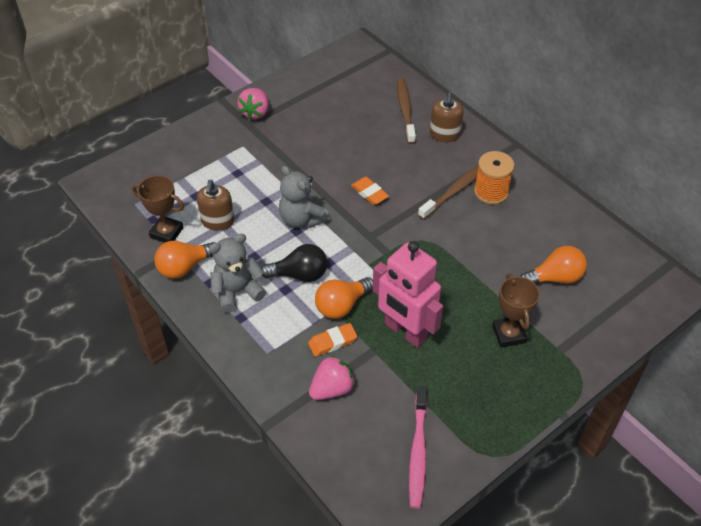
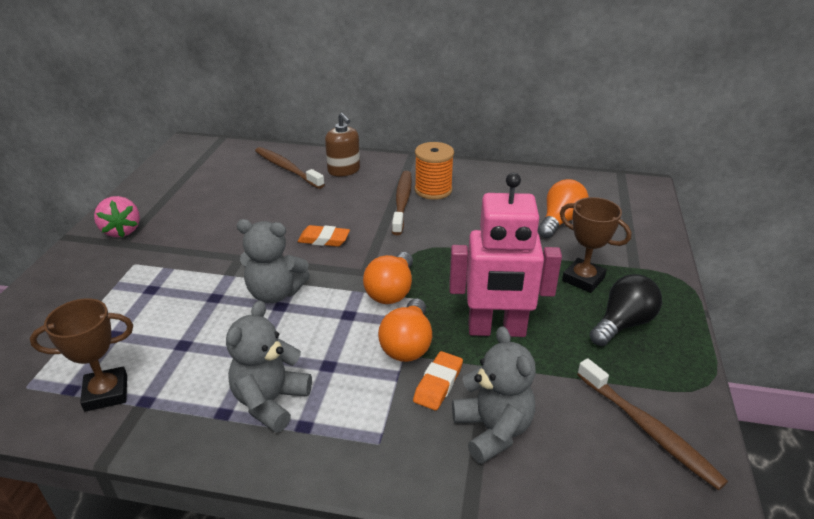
camera: 40 degrees left, 15 degrees down
orange light bulb [155,241,215,279] -> orange light bulb moved to [363,252,413,304]
brown soap dispenser [197,180,234,230] -> none
black light bulb [261,244,327,282] -> black light bulb moved to [589,274,662,346]
pink strawberry [309,355,355,400] -> grey teddy bear [452,326,536,464]
pink toothbrush [409,386,427,508] -> brown toothbrush [577,358,728,490]

